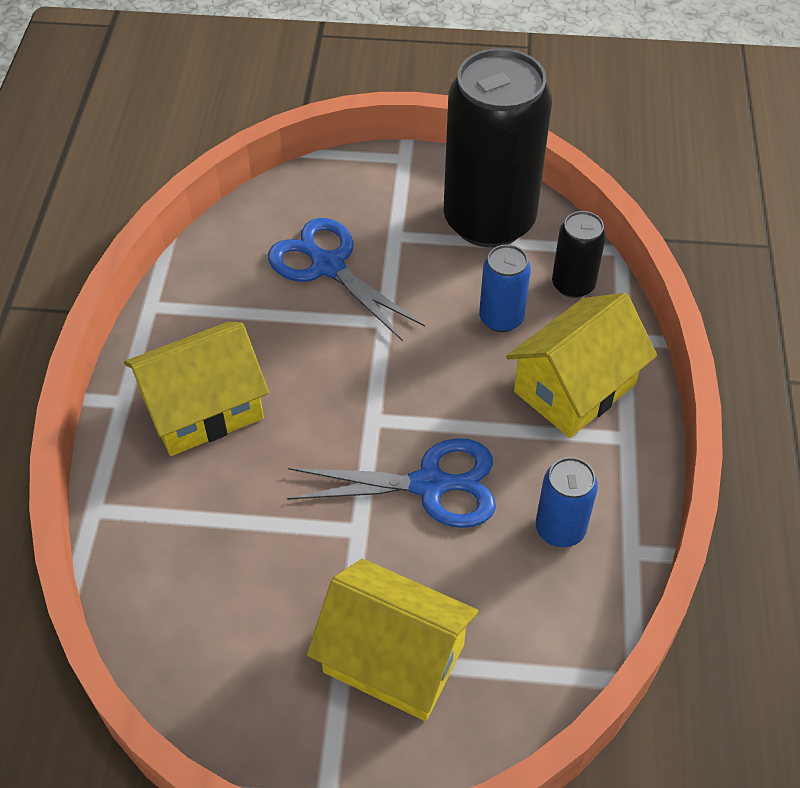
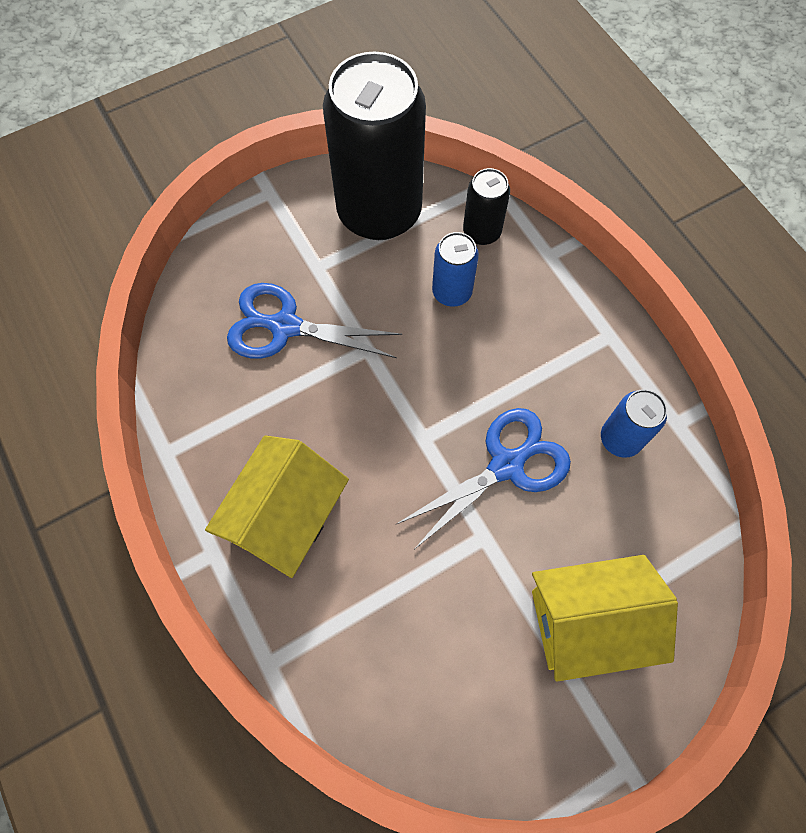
camera: 35 degrees left, 15 degrees up
yellow house [506,293,657,438] -> none

